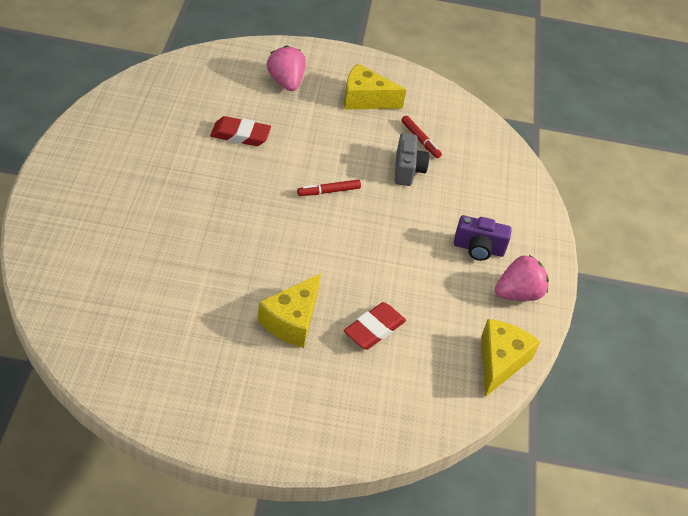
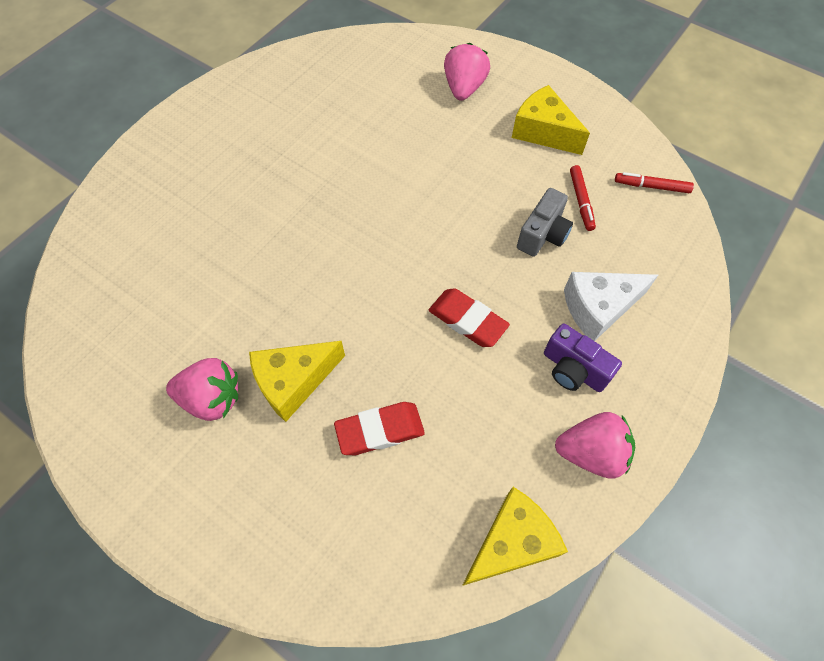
camera: 35 degrees right, 15 degrees up
red eraser [210,116,271,146] -> red eraser moved to [429,288,510,347]
red marker [297,180,361,196] -> red marker moved to [615,172,694,193]
none -> pink strawberry [166,358,238,421]
none -> white cheese [564,272,658,341]

